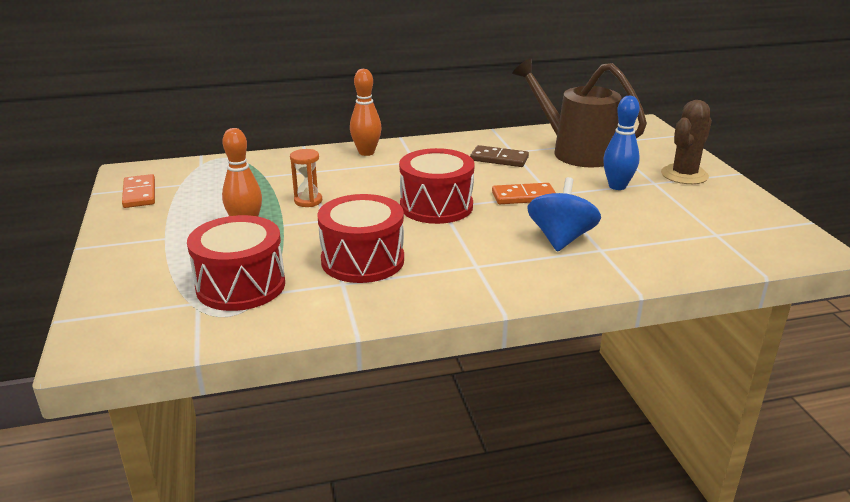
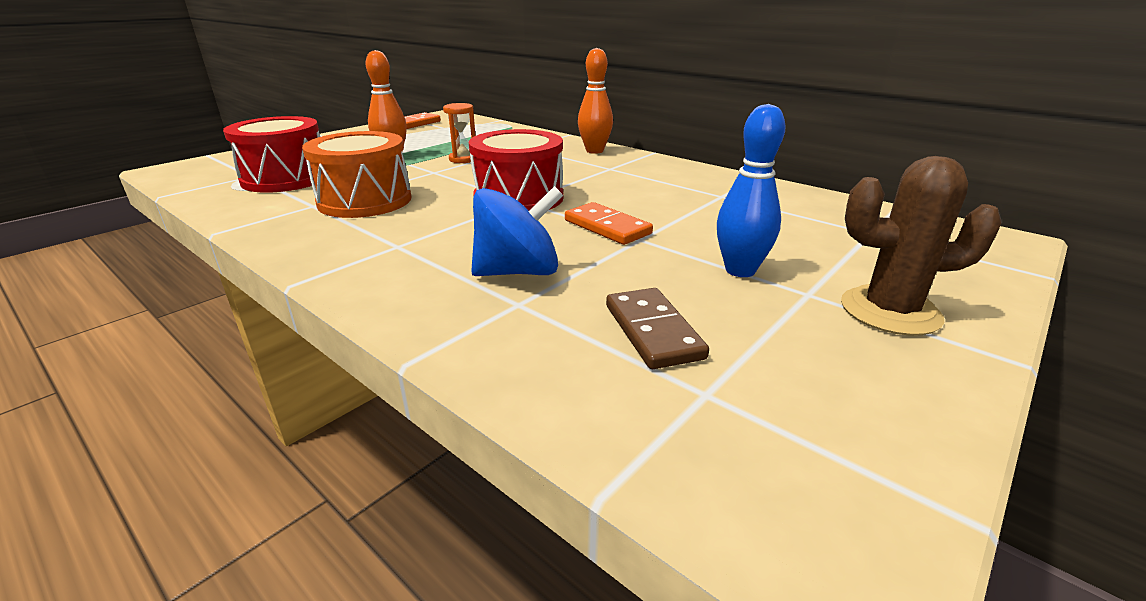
camera: 55 degrees right, 0 degrees up
red drum [317,194,404,283] -> orange drum [302,131,411,218]
brown domino [470,145,529,167] -> brown domino moved to [606,288,709,369]
brown watering can [512,58,647,168] -> none

